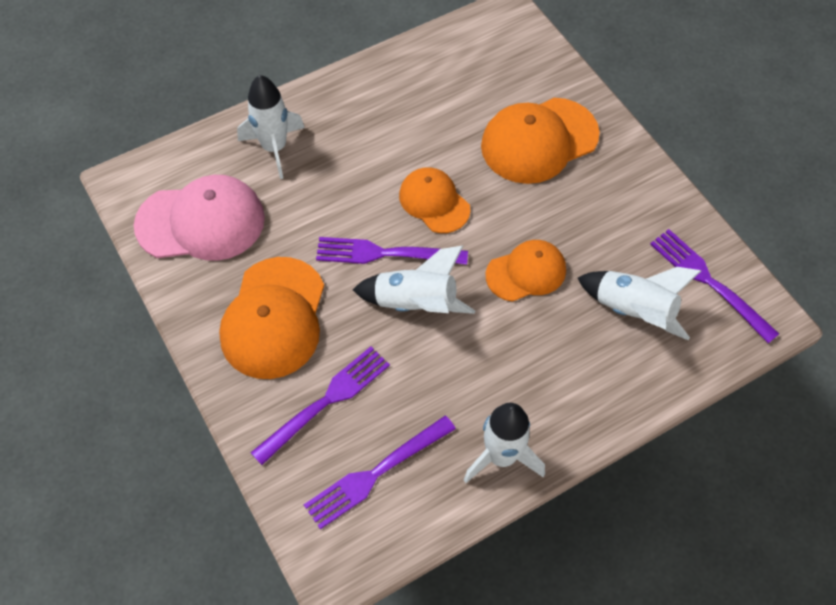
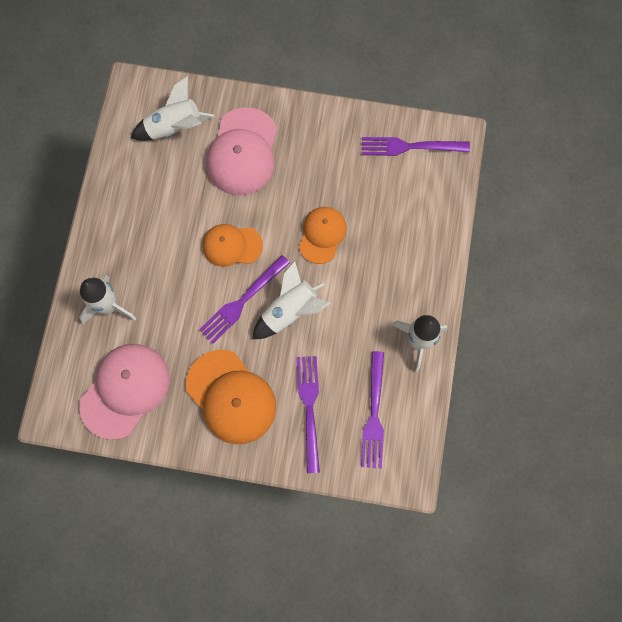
camera: 50 degrees left, 15 degrees up
orange cap [481,98,600,184] -> pink cap [206,107,277,195]
white rocket [578,267,701,340] -> white rocket moved to [130,76,215,141]

